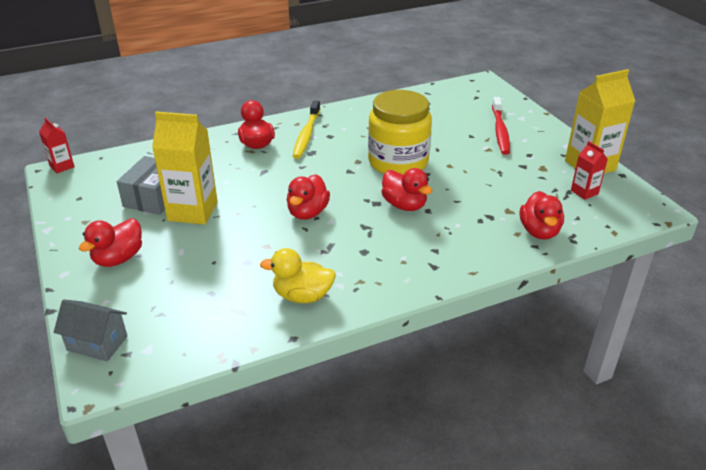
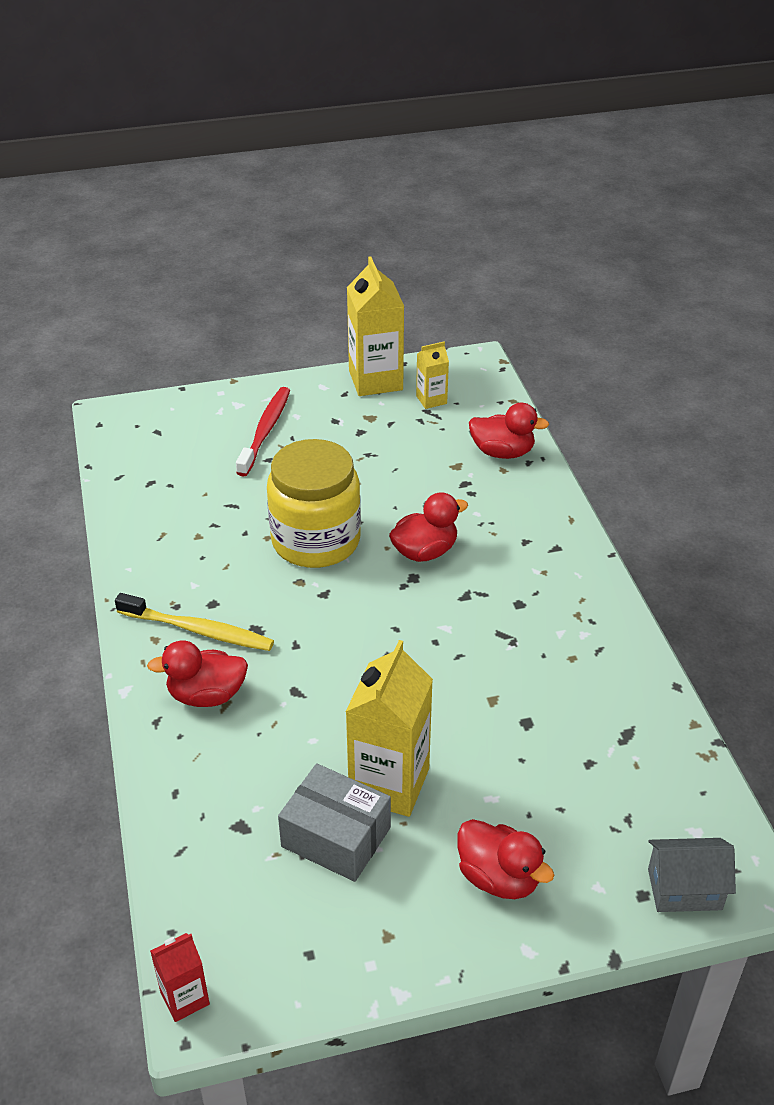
camera: 80 degrees left, 5 degrees up
grey house [54,299,128,361] -> grey house turned 60 degrees clockwise [648,838,736,912]
yellow duck [260,248,336,303] -> none
red duck [287,174,330,220] -> none
red toothbrush [492,97,510,155] -> red toothbrush turned 90 degrees counterclockwise [236,387,290,476]
red carton [571,141,608,200] -> yellow carton [416,342,449,409]

